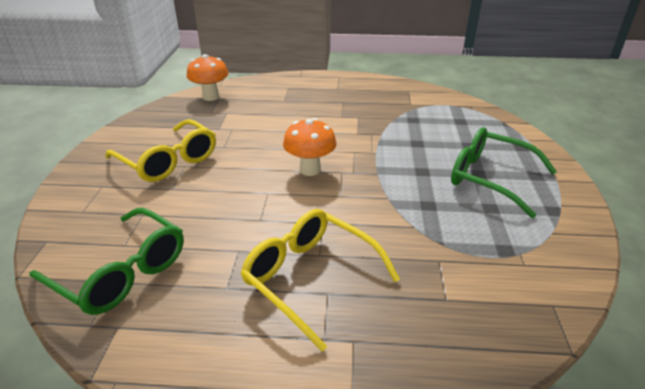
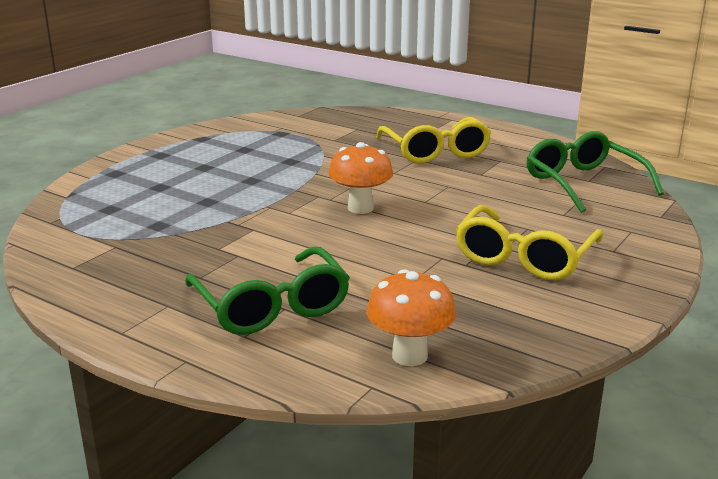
camera: 150 degrees left, 10 degrees down
yellow glasses [106,119,216,182] -> yellow glasses turned 135 degrees counterclockwise [456,205,603,281]
green glasses [451,127,557,218] -> green glasses moved to [185,247,350,335]

